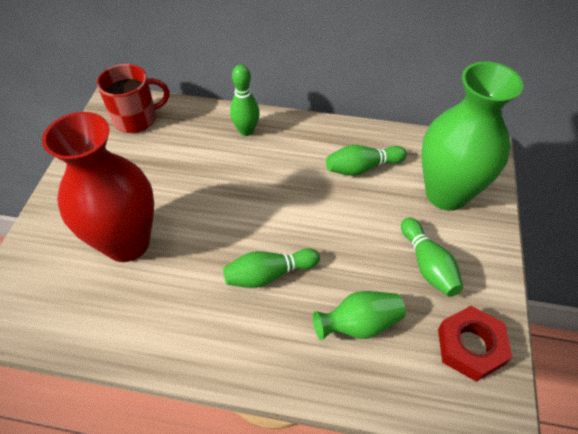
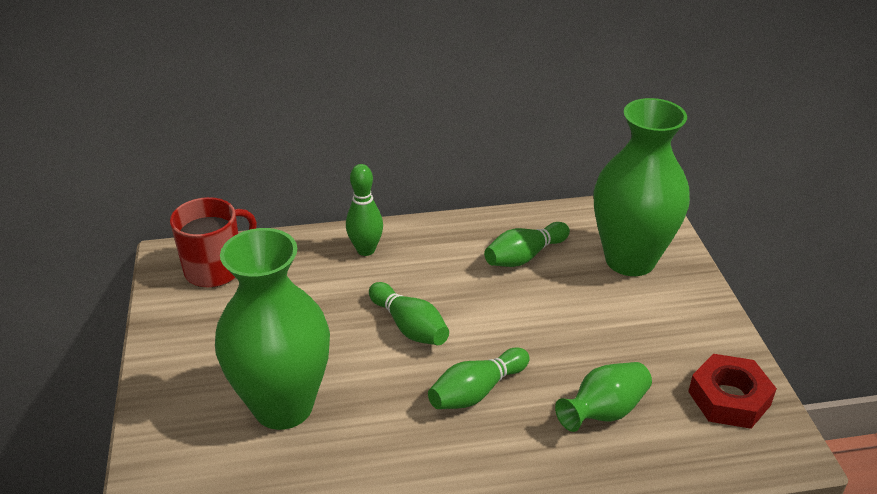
camera: 20 degrees left, 15 degrees down
red vase [42,112,154,262] -> green vase [215,228,330,430]
green bowling pin [401,217,463,297] -> green bowling pin moved to [369,282,449,345]

